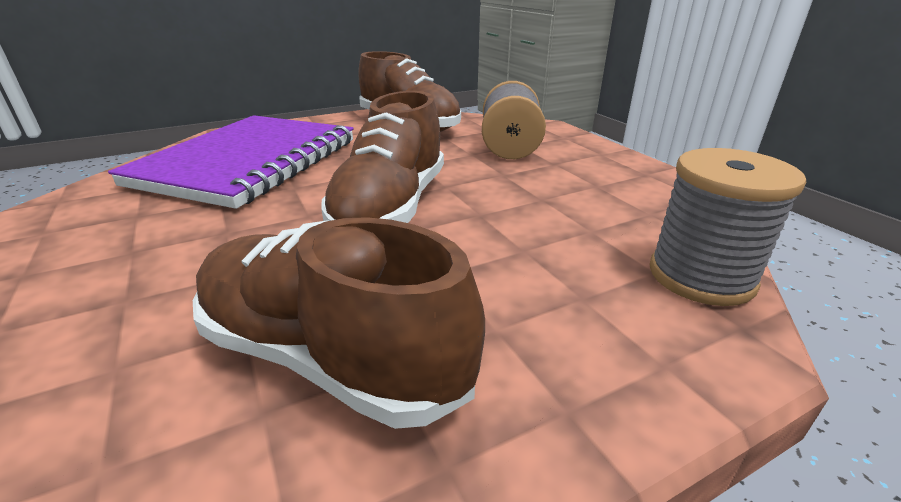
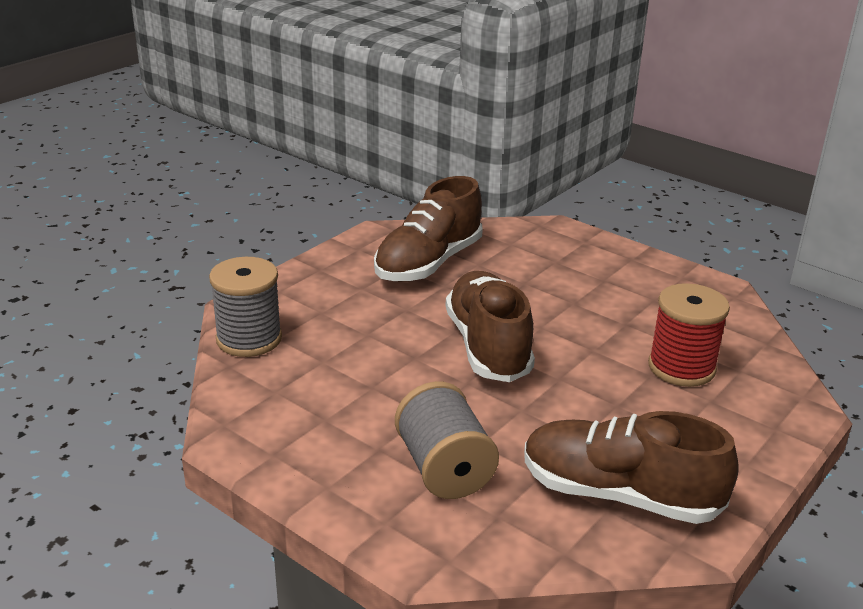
camera: 155 degrees right, 0 degrees up
purple notebook [108,115,353,209] -> red spool [648,283,730,387]
brown shoe [193,217,485,429] -> brown shoe turned 120 degrees clockwise [374,176,483,282]

